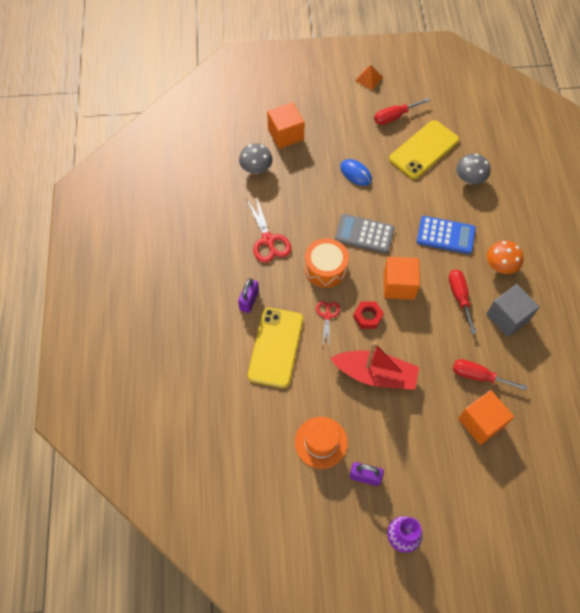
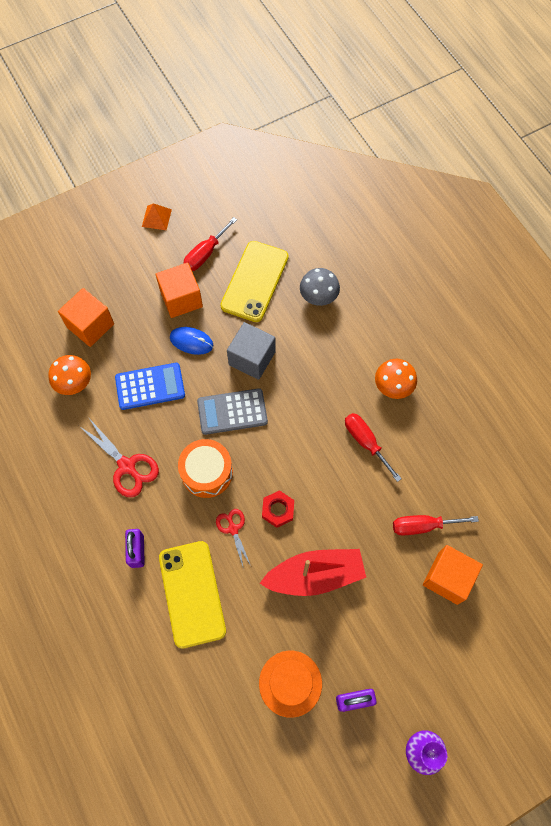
camera: 25 degrees left, 5 degrees up
grey mushroom [239,143,273,174] -> orange mushroom [48,355,91,395]
orange cube [384,257,420,300] -> orange cube moved to [155,263,203,318]
blue calculator [417,216,476,254] -> blue calculator moved to [115,363,185,410]
grey cube [486,284,540,337] -> grey cube moved to [227,322,275,380]

